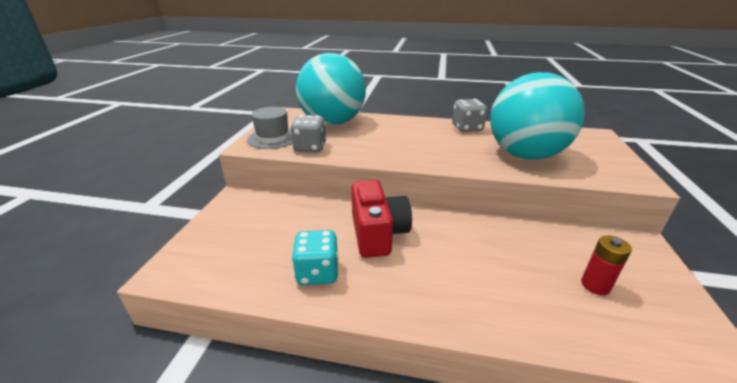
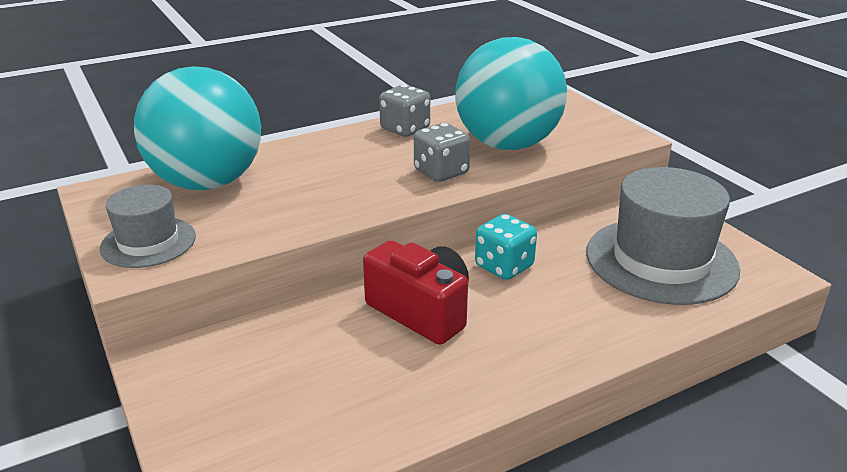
camera: 40 degrees left, 0 degrees up
grey dice [290,115,327,152] -> grey dice moved to [414,123,470,182]
turquoise dice [292,230,339,285] -> turquoise dice moved to [475,214,537,280]
red battery [581,235,632,295] -> grey hat [586,167,740,305]

